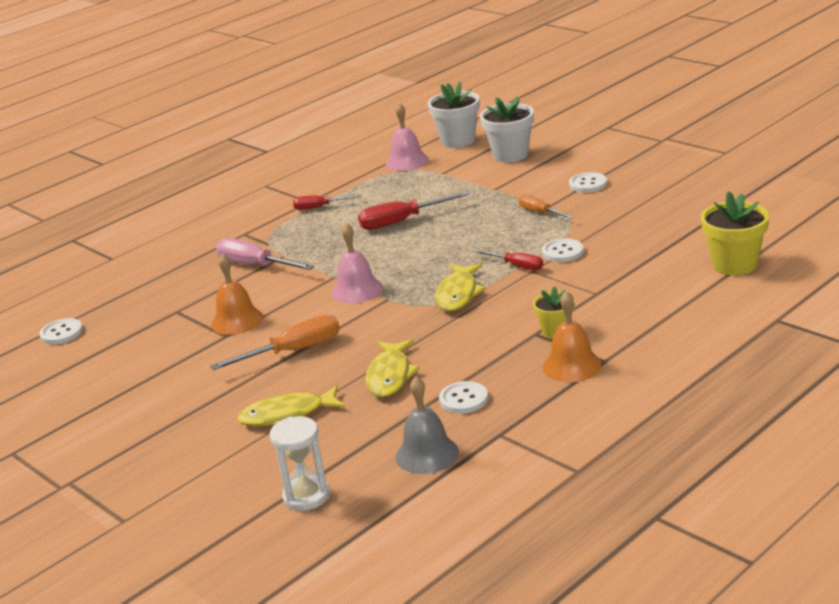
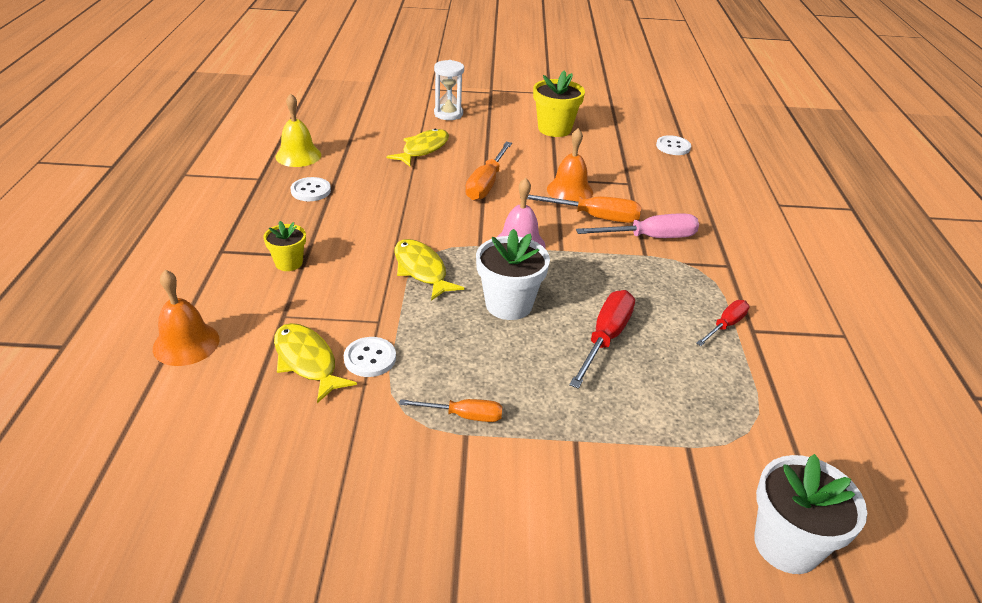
camera: 130 degrees right, 10 degrees up
white hourglass [270,416,330,511] -> white hourglass moved to [434,60,464,120]
yellow fish [365,340,420,397] -> yellow fish moved to [274,323,357,403]
pink bell [386,103,429,171] -> none
grey bell [396,376,459,474] -> yellow bell [275,93,321,167]
red screwdriver [474,250,543,270] -> none
white flower pot [480,97,534,162] -> white flower pot moved to [476,229,550,320]
orange bell [543,291,602,382] -> orange bell moved to [153,270,220,366]
white button [569,172,607,193] -> none
yellow flower pot [701,191,769,275] -> yellow flower pot moved to [533,70,585,137]
none -> orange screwdriver [527,195,641,223]

